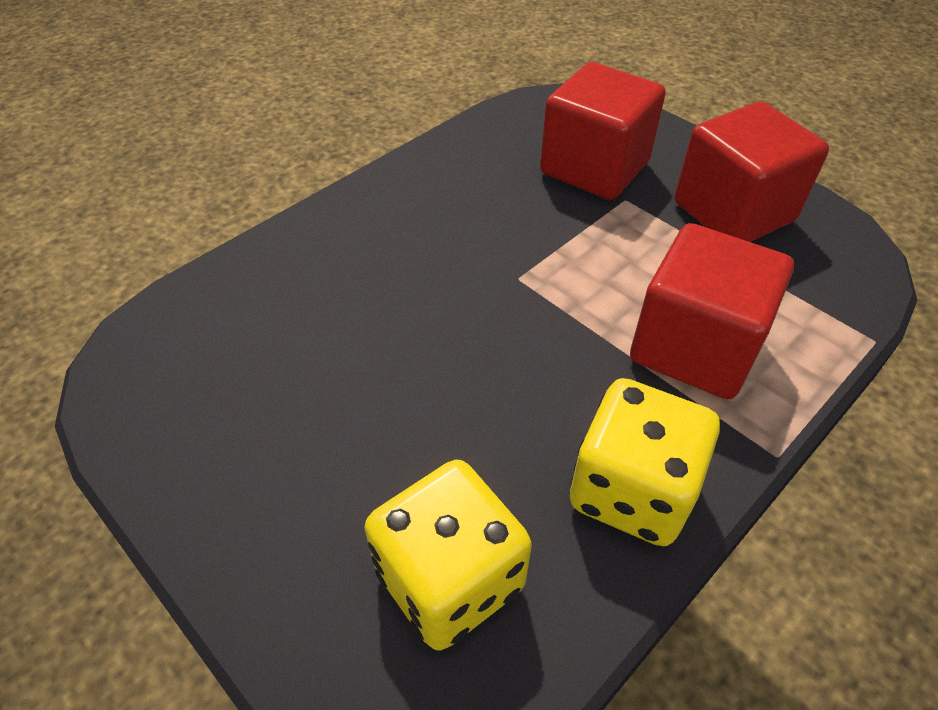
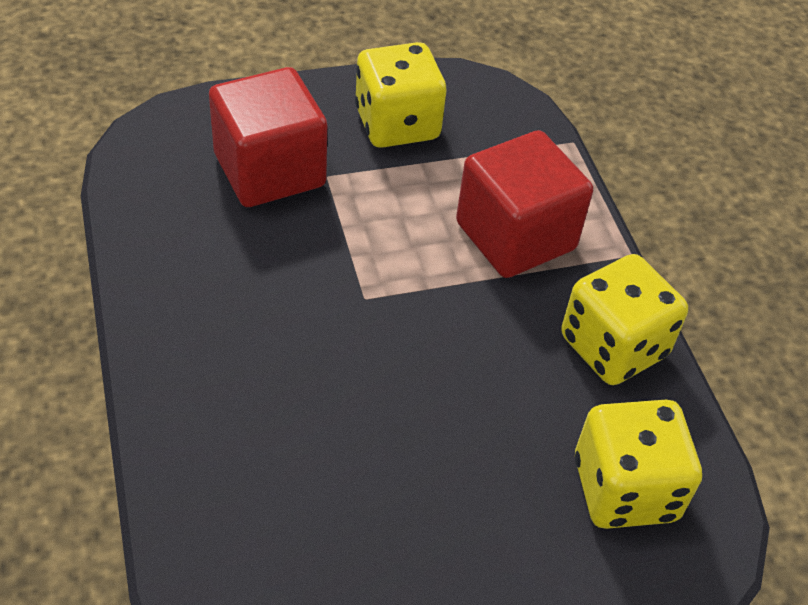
camera: 65 degrees left, 0 degrees up
red cube [674,102,829,242] -> yellow dice [355,42,446,148]

